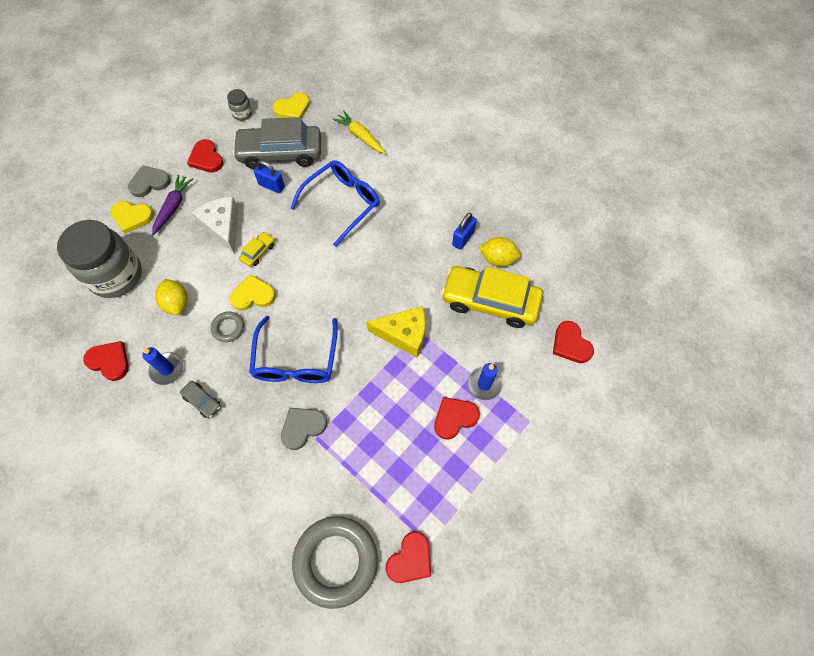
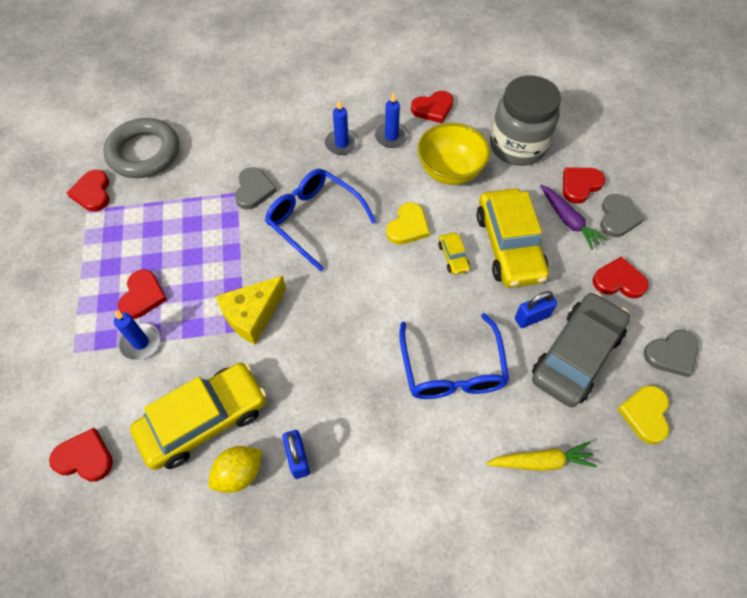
camera: 130 degrees right, 5 degrees down
yellow heart [110,201,154,234] -> red heart [563,167,606,204]
yellow lemon [155,279,188,315] -> yellow bowl [417,123,490,185]
grey car [180,381,221,419] -> blue candle [325,100,359,155]
white cheese [192,197,238,254] -> yellow car [476,188,549,288]
grey ring [211,311,244,342] -> none
grey jar [227,89,252,121] -> grey heart [644,330,699,377]

